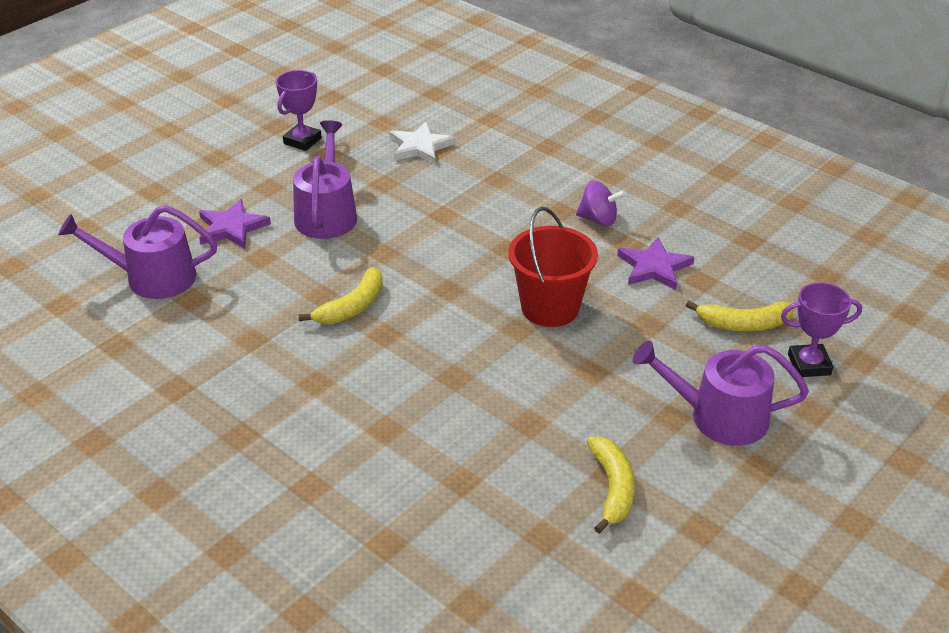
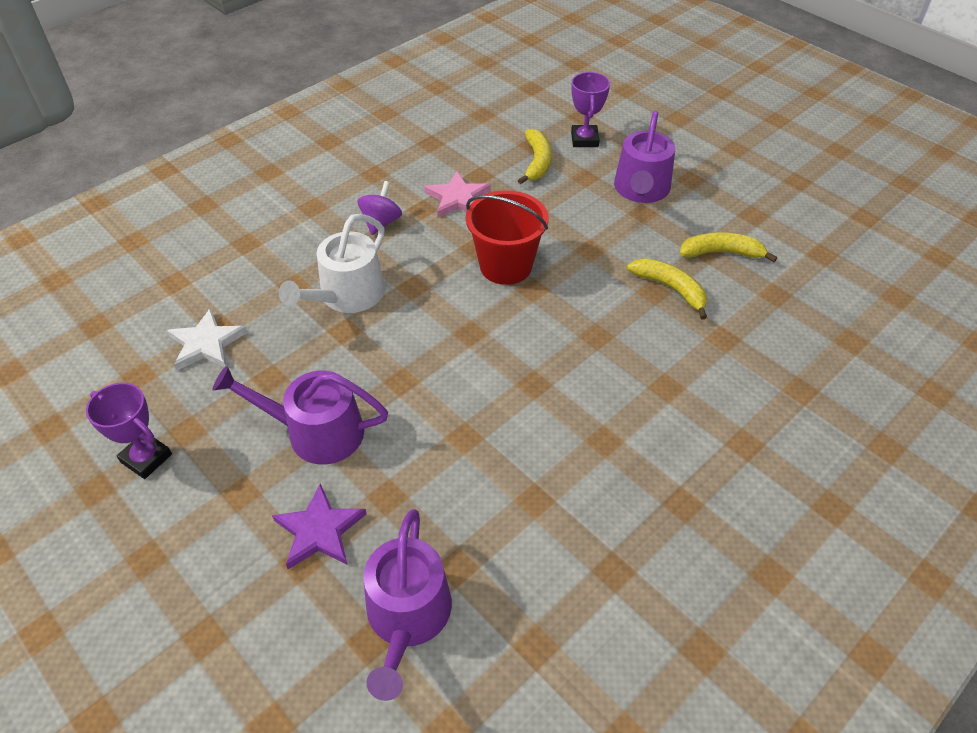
camera: 85 degrees left, 10 degrees up
yellow banana [298,267,383,324] -> yellow banana moved to [627,258,707,320]
purple star [617,237,694,290] -> pink star [424,171,491,217]
none -> white watering can [279,214,385,313]

